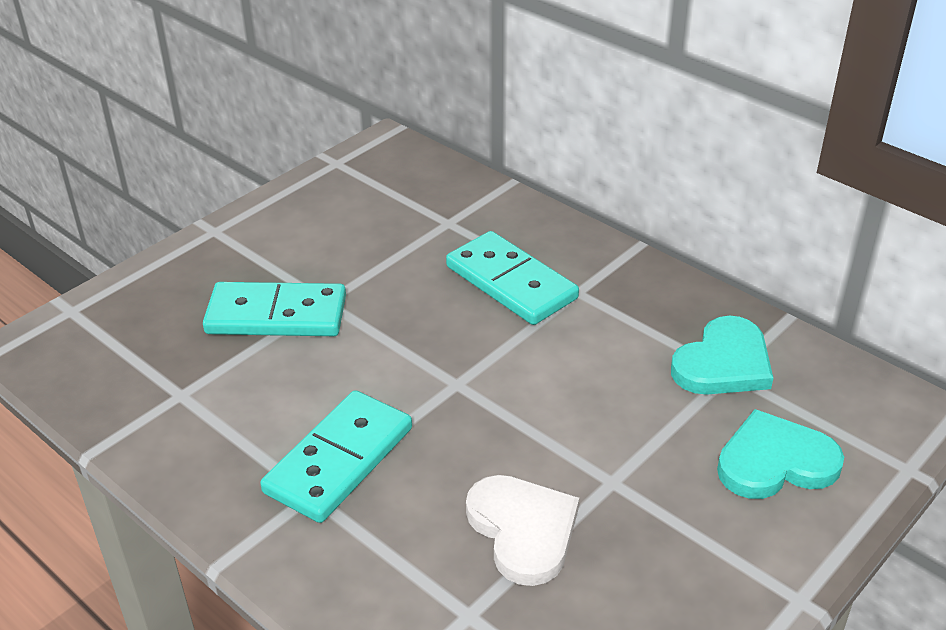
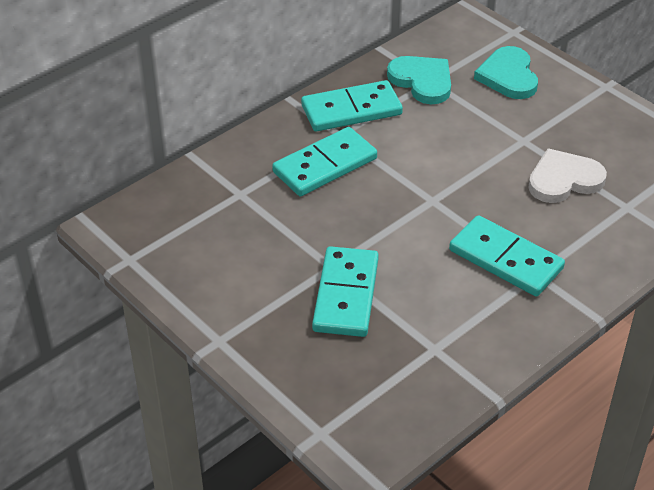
camera: 85 degrees left, 5 degrees up
none -> turquoise domino [301,80,403,132]

